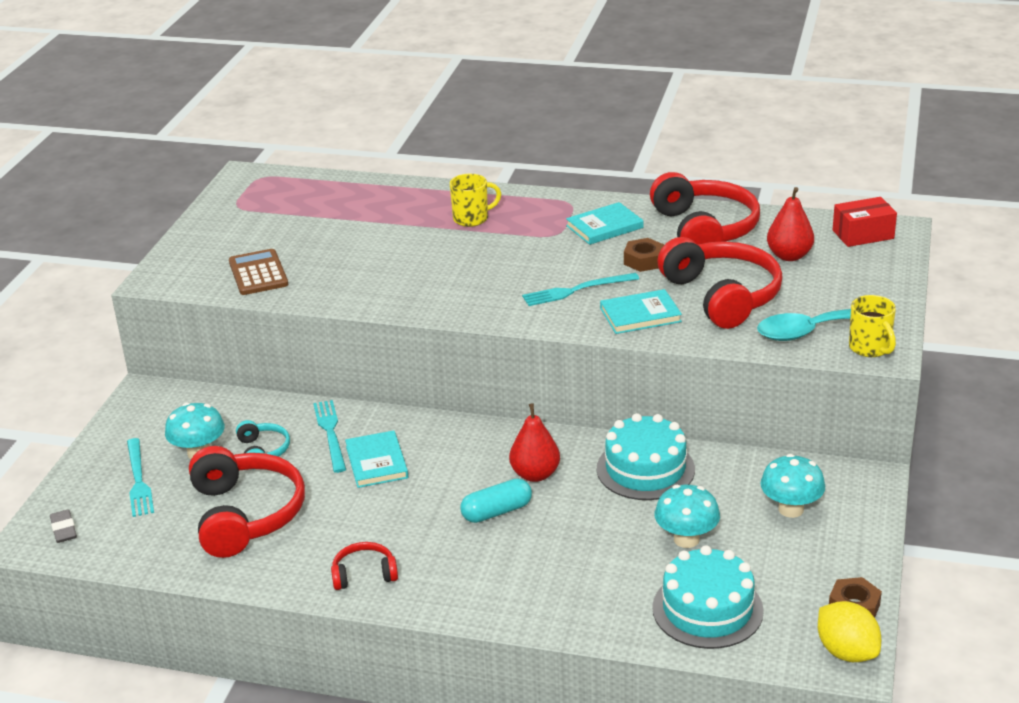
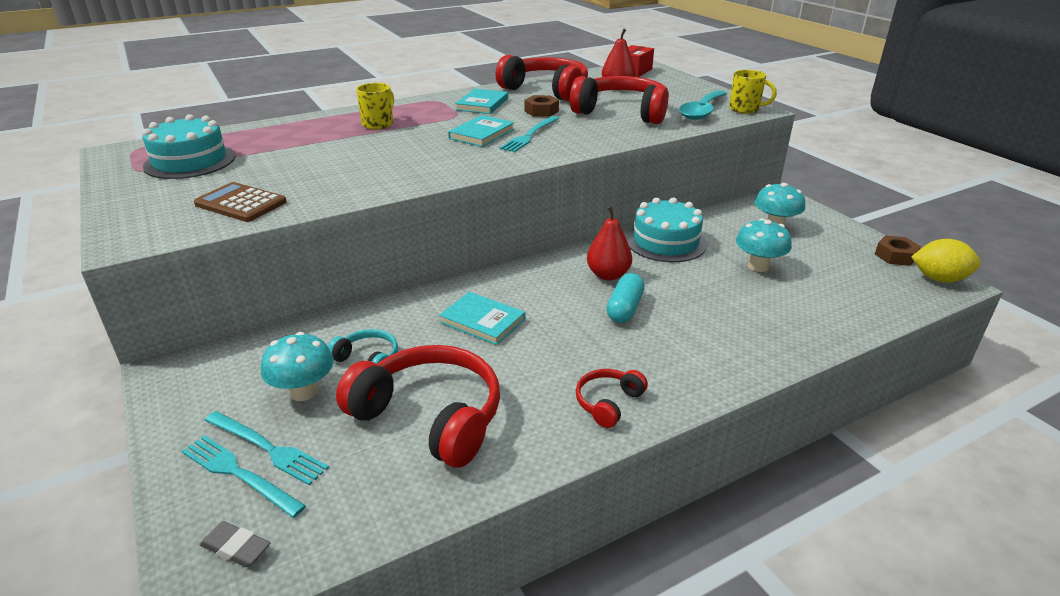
camera: 45 degrees left, 0 degrees up
turquoise fork [313,400,346,473] -> turquoise fork moved to [182,435,306,518]
turquoise book [600,289,682,334] -> turquoise book moved to [448,115,514,147]
turquoise cake [652,545,764,649] -> turquoise cake moved to [142,114,235,179]

